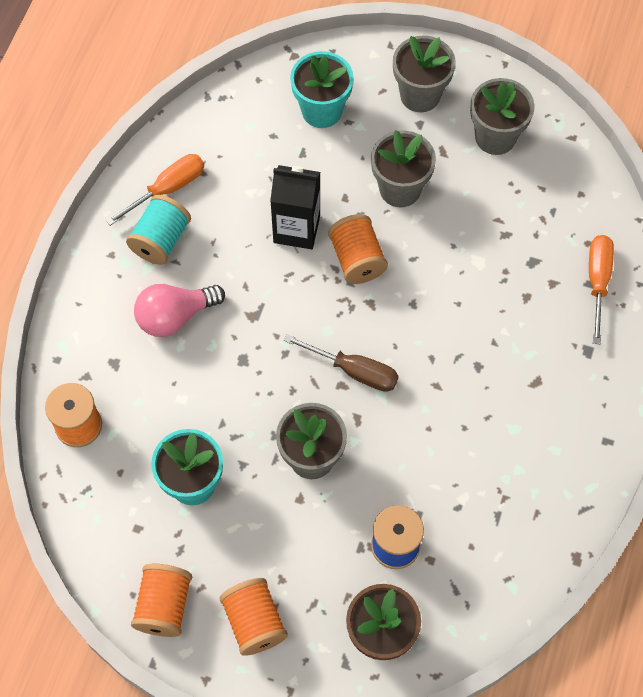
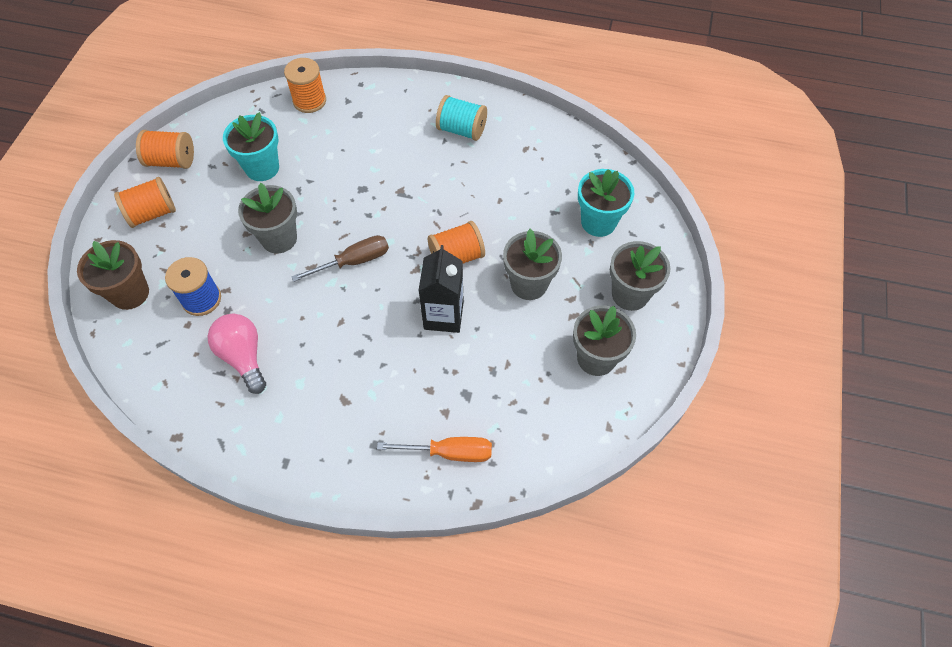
camera: 85 degrees right, 5 degrees down
orange screwdriver [106,154,204,226] -> none
pink light bulb [134,284,225,337] -> pink light bulb moved to [207,314,266,394]
black carton [270,165,320,249] -> black carton moved to [418,245,464,333]
brown screwdriver [284,334,399,392] -> brown screwdriver turned 135 degrees counterclockwise [291,235,389,282]

